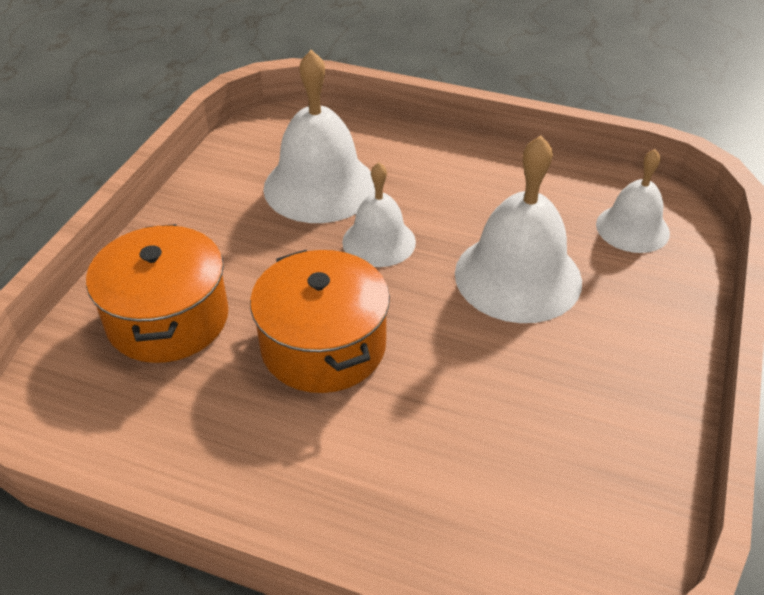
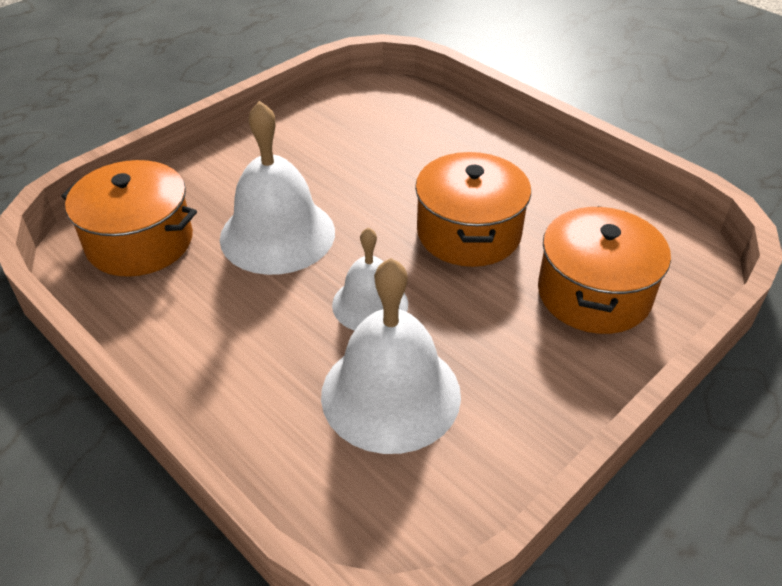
camera: 155 degrees left, 0 degrees up
white bell [596,149,670,253] -> orange pot [61,160,197,277]

